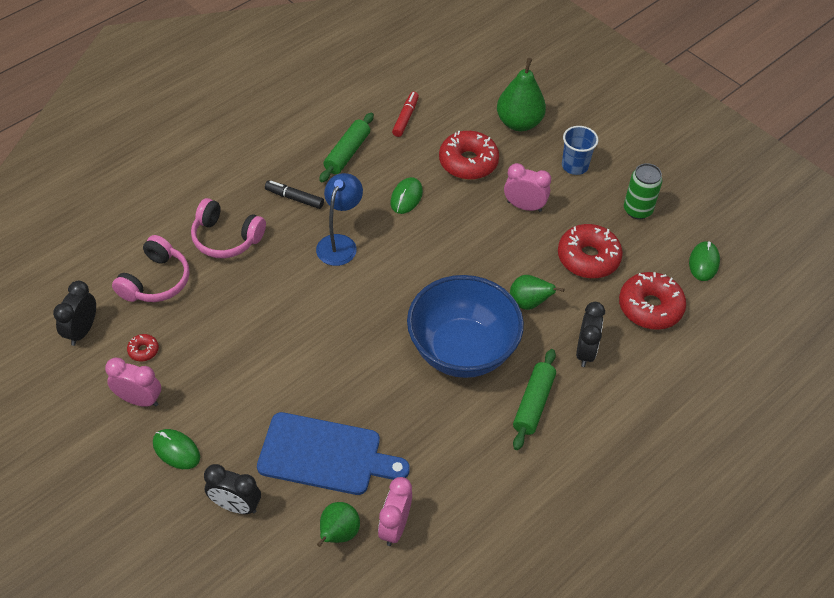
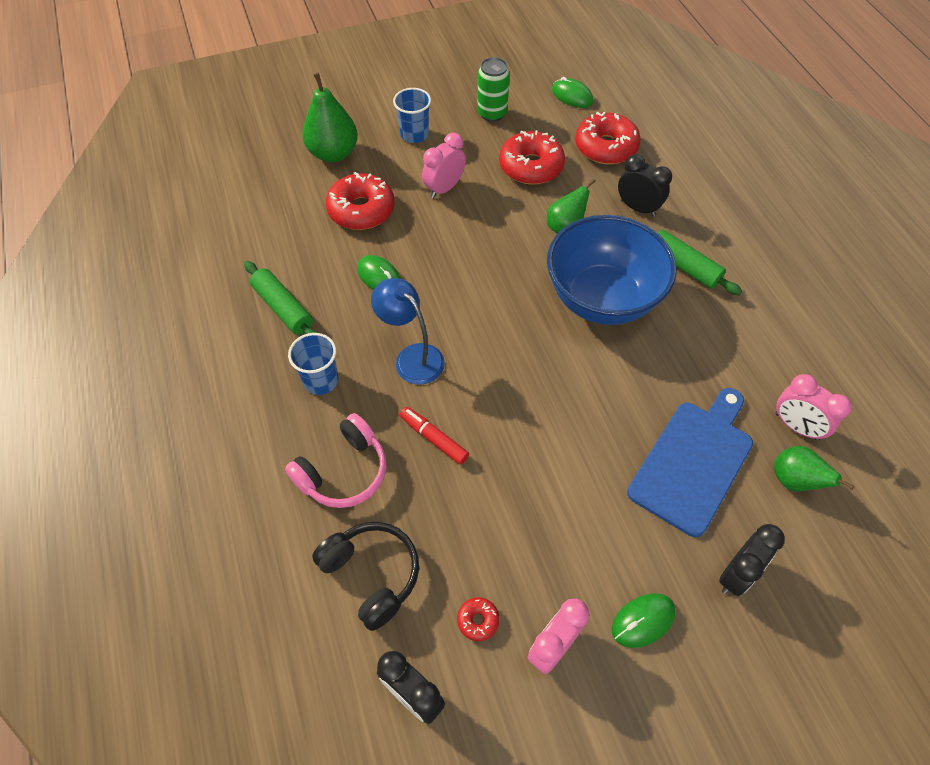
camera: 65 degrees left, 5 degrees up
pink headphones [112,235,189,302] -> black headphones [312,521,419,631]
black marker [265,180,324,209] -> blue cup [288,333,339,395]
red marker [392,91,419,137] -> red marker moved to [400,407,469,465]

